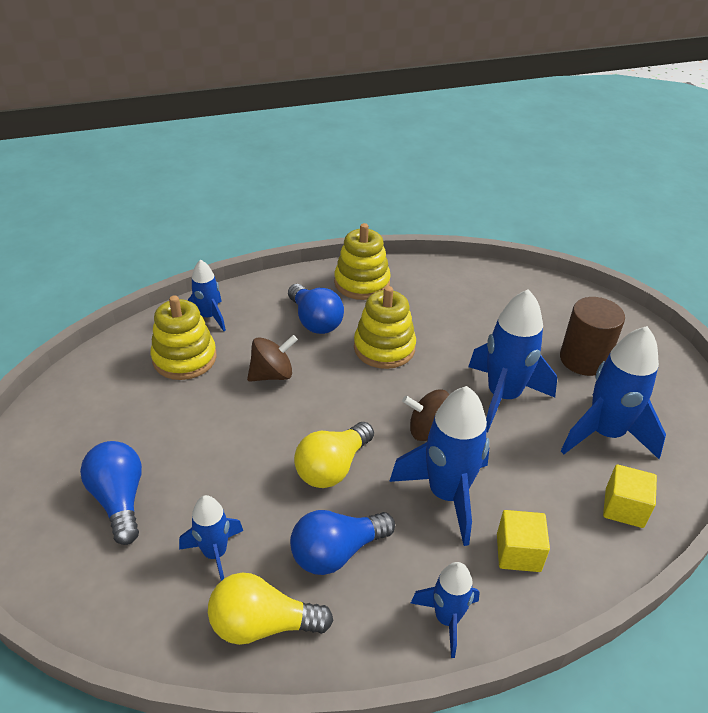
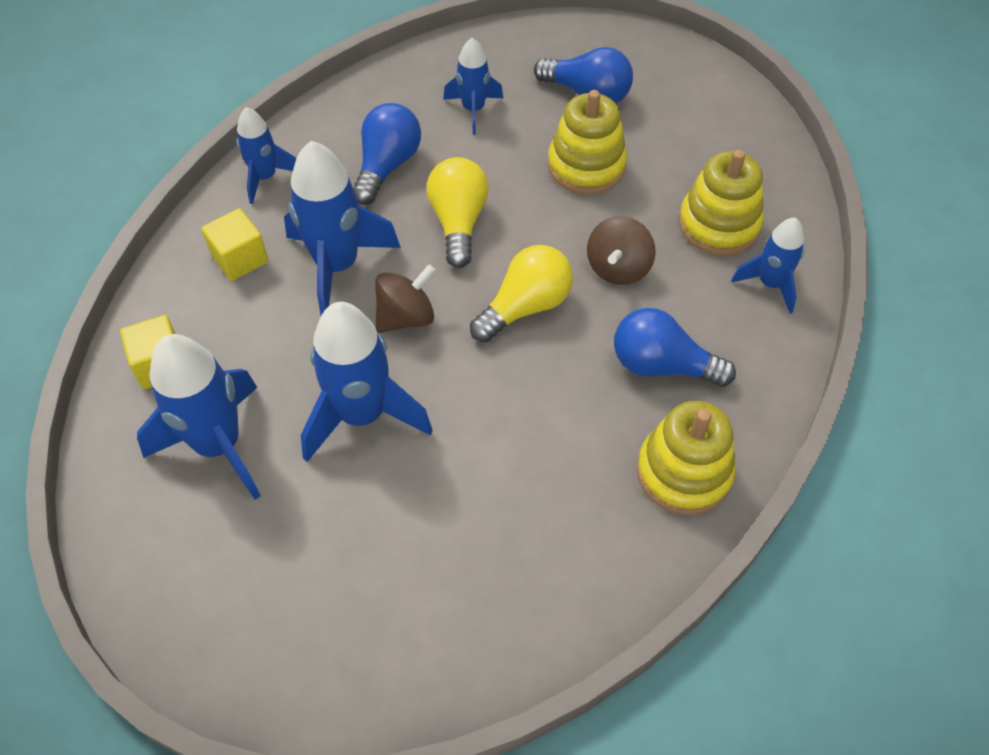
camera: 140 degrees right, 15 degrees up
yellow light bulb [208,573,333,645] -> yellow light bulb moved to [470,245,573,342]
yellow stacking toy [354,286,416,369] -> yellow stacking toy moved to [548,90,627,195]
brown cylinder [560,297,625,376] -> none

